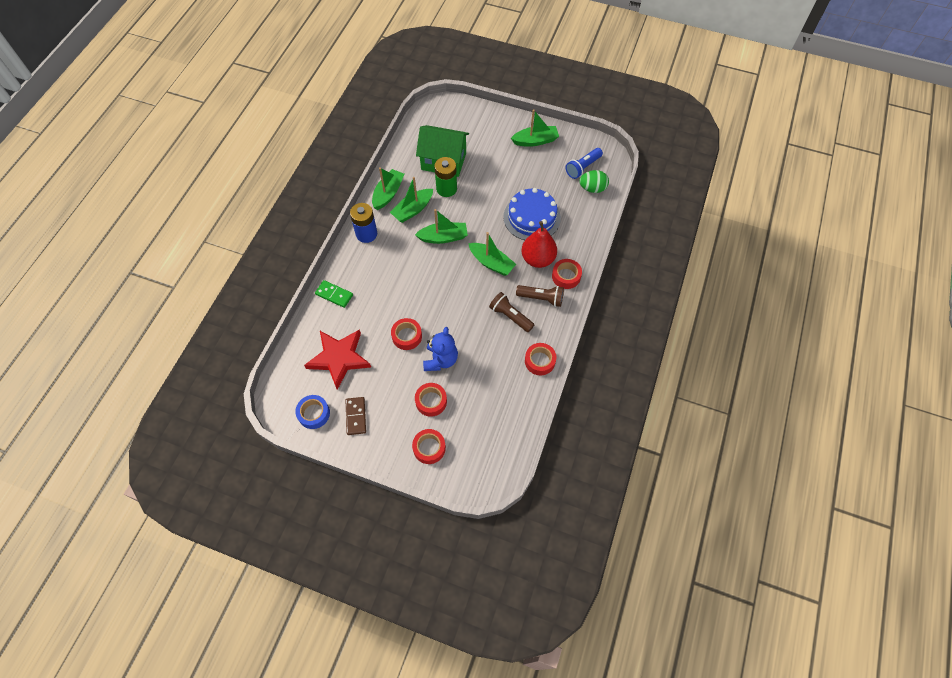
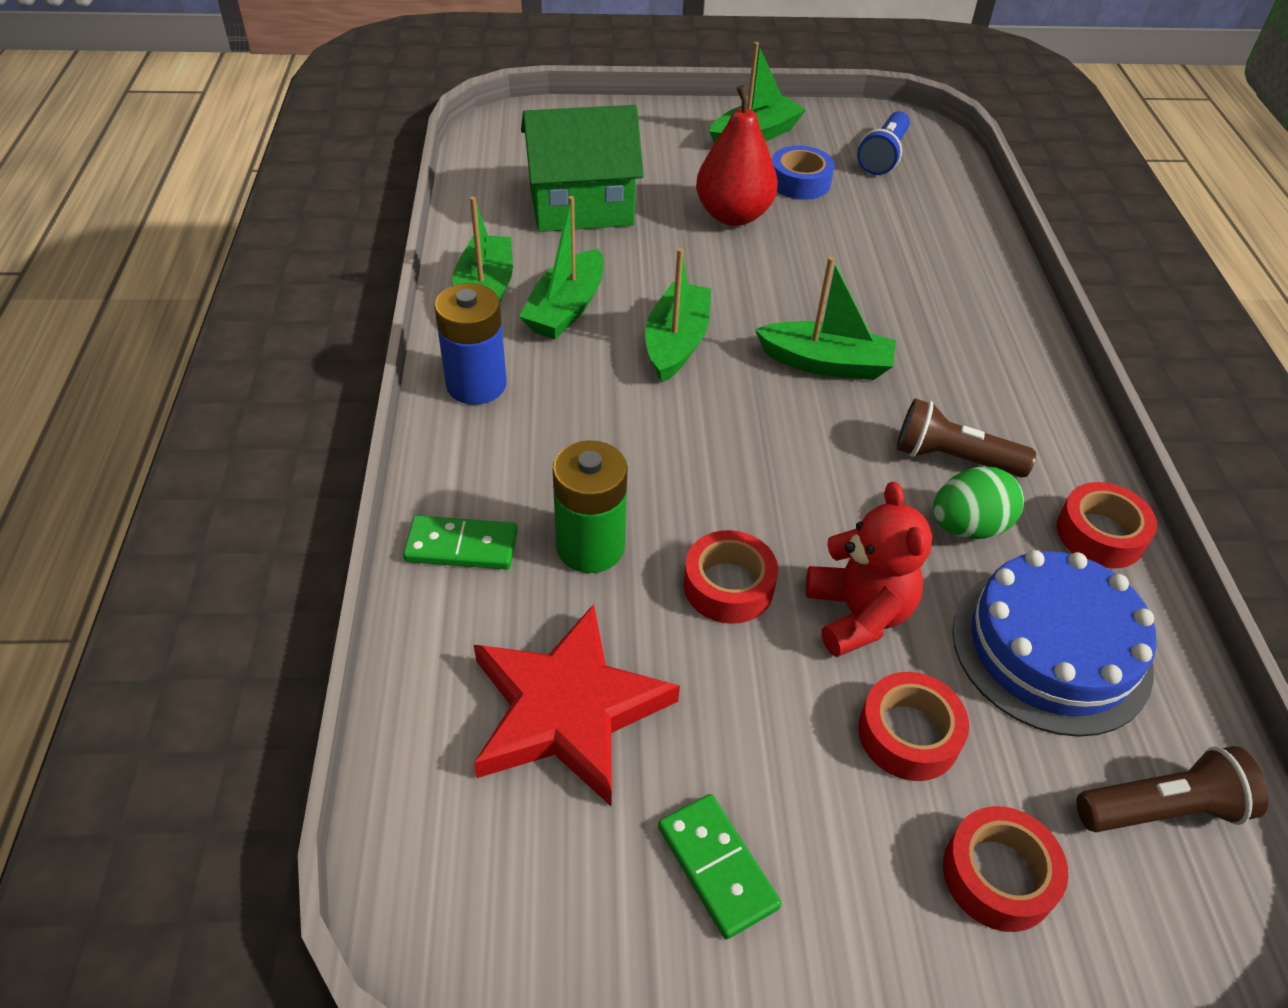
camera: 25 degrees left, 15 degrees down
blue tape [295,395,330,429] -> blue tape moved to [772,145,835,200]
brown domino [345,397,366,435] -> green domino [658,794,781,939]
green boat [415,209,468,244] -> green boat turned 45 degrees counterclockwise [645,248,711,382]
blue teddy bear [423,327,458,371] -> red teddy bear [806,482,932,657]
green battery [434,157,457,197] -> green battery moved to [553,440,628,573]
blue cake [503,188,561,240] -> blue cake moved to [952,550,1156,737]
brown flashlight [516,285,564,307] -> brown flashlight moved to [1076,746,1269,832]
red pear [521,221,557,268] -> red pear moved to [696,85,778,226]
red tape [552,259,582,289] -> none
green egg [579,170,609,193] -> green egg moved to [933,467,1024,539]

